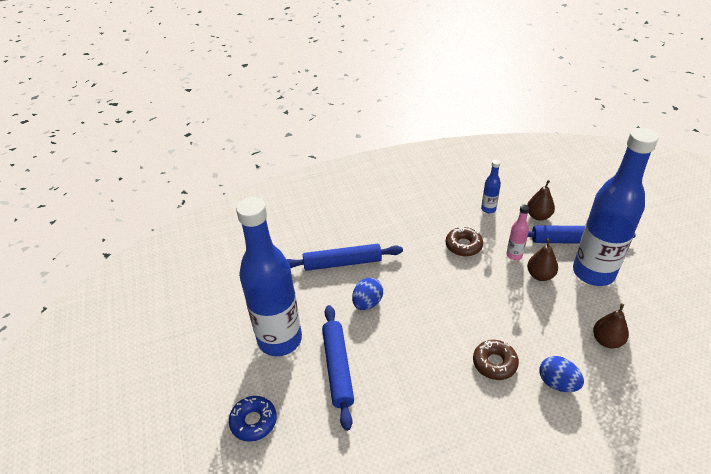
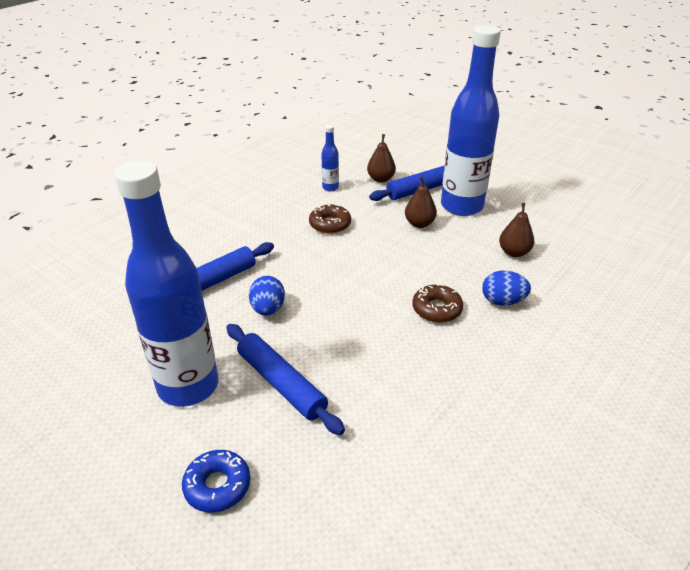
camera: 35 degrees left, 5 degrees down
pink bottle [506,205,529,260] -> none

